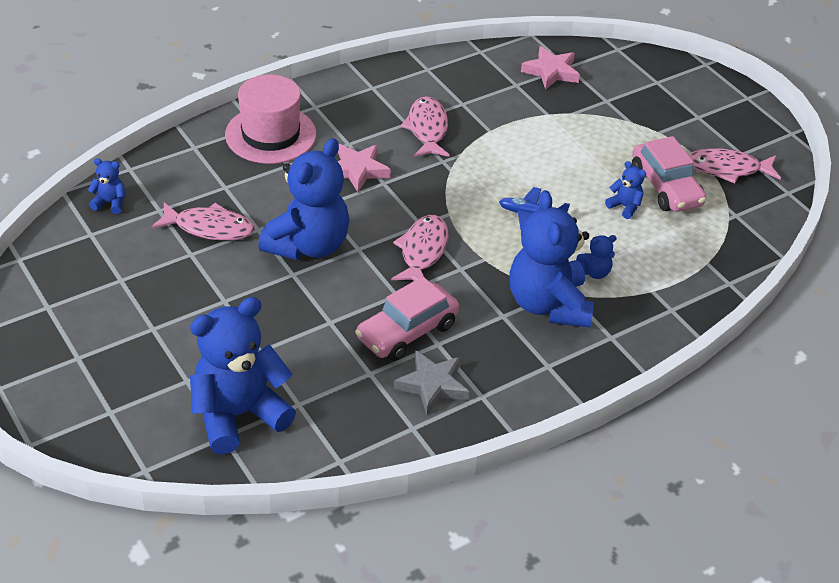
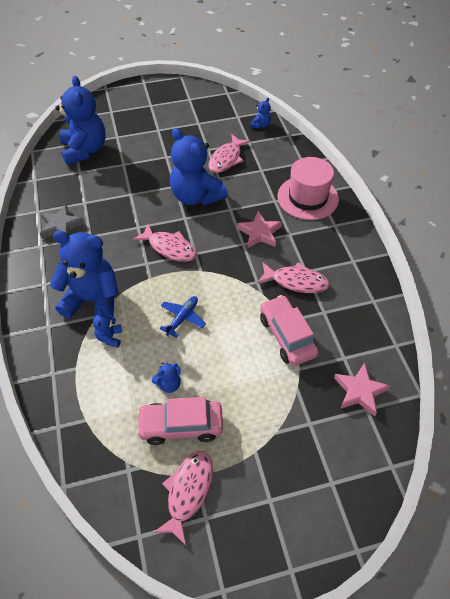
camera: 110 degrees right, 10 degrees up
pink car [355,276,459,361] -> pink car moved to [260,295,319,366]

